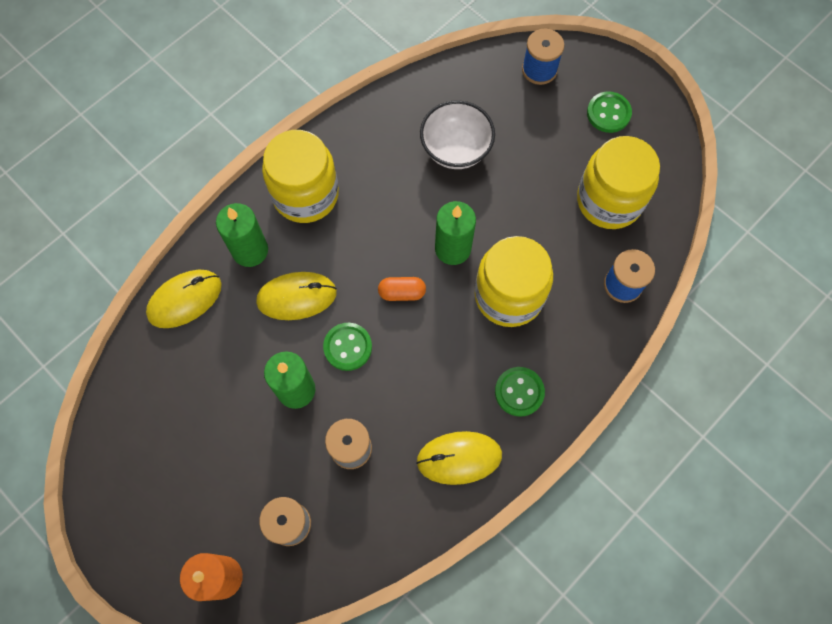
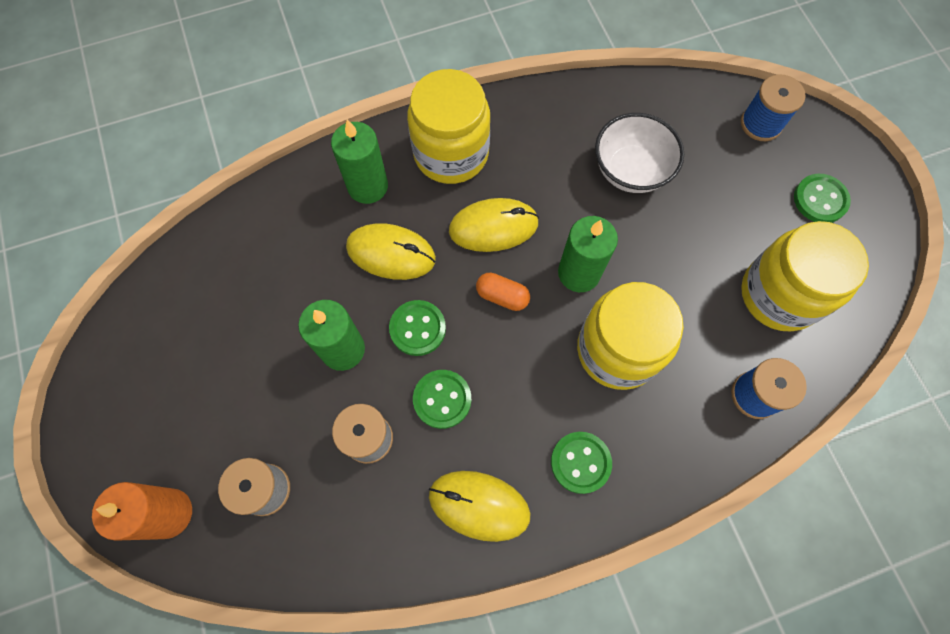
camera: 25 degrees right, 0 degrees up
yellow mouse [146,270,222,328] -> yellow mouse moved to [449,198,539,252]
none -> green button [413,370,471,429]

